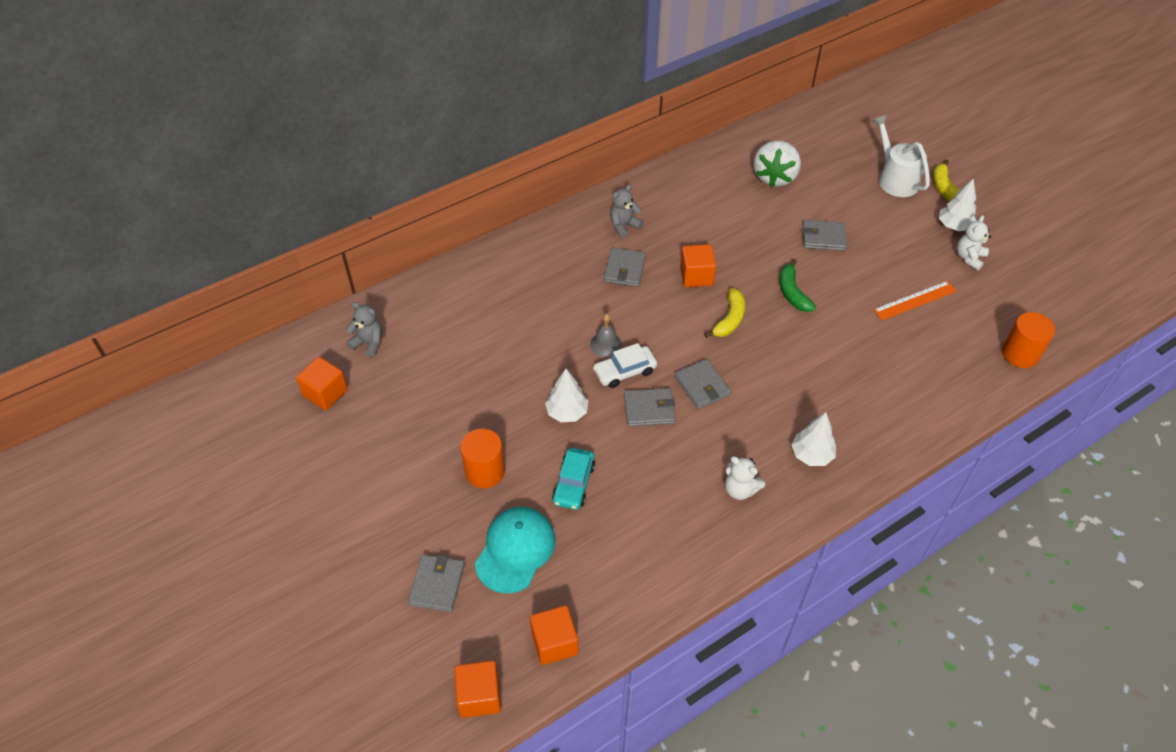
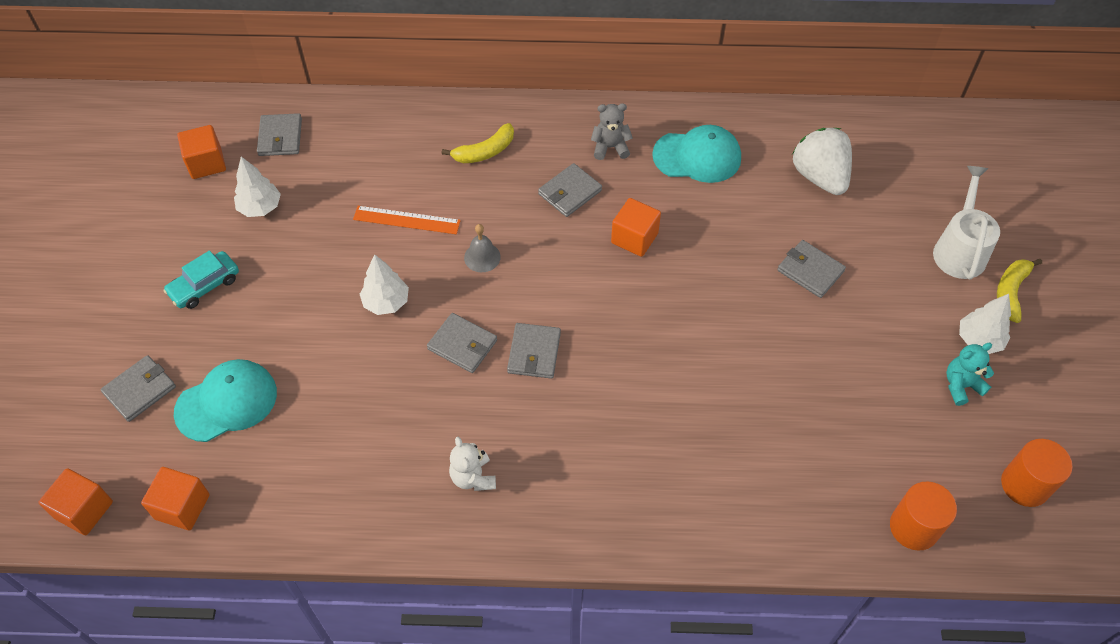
camera: 35 degrees right, 5 degrees up
grey teddy bear [346,302,382,357] -> grey wallet [257,113,302,156]
orange cylinder [460,429,505,488] -> orange cylinder moved to [1001,439,1073,507]
turquoise car [552,448,595,510] -> turquoise car moved to [163,250,239,309]
white car [593,343,657,388] -> none
yellow banana [704,288,745,338] -> yellow banana moved to [442,123,514,163]
white strawberry [754,140,801,187] -> white strawberry turned 105 degrees clockwise [792,128,852,195]
green banana [780,259,816,312] -> none
white tree [791,412,836,466] -> white tree moved to [234,157,281,217]
orange ruler [873,281,957,320] -> orange ruler moved to [353,206,461,234]
white teddy bear [957,215,991,270] -> turquoise teddy bear [946,343,994,406]
none -> turquoise cap [652,125,741,183]

